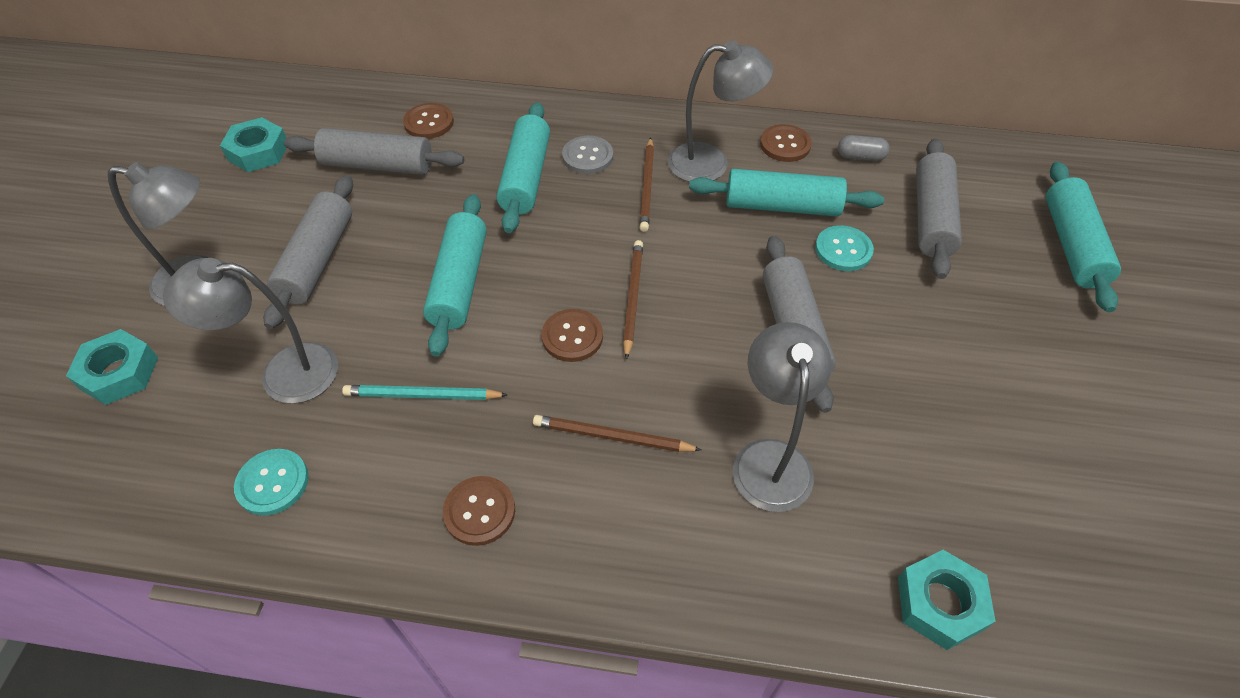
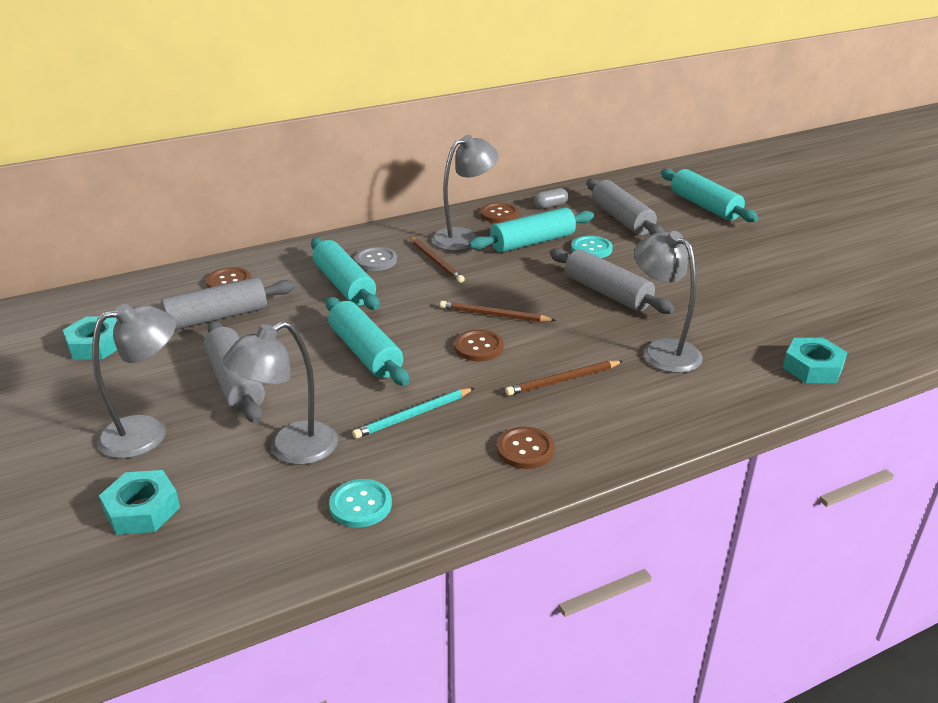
camera: 35 degrees left, 20 degrees down
brown pencil [623,240,643,360] -> brown pencil turned 45 degrees counterclockwise [440,301,556,322]

